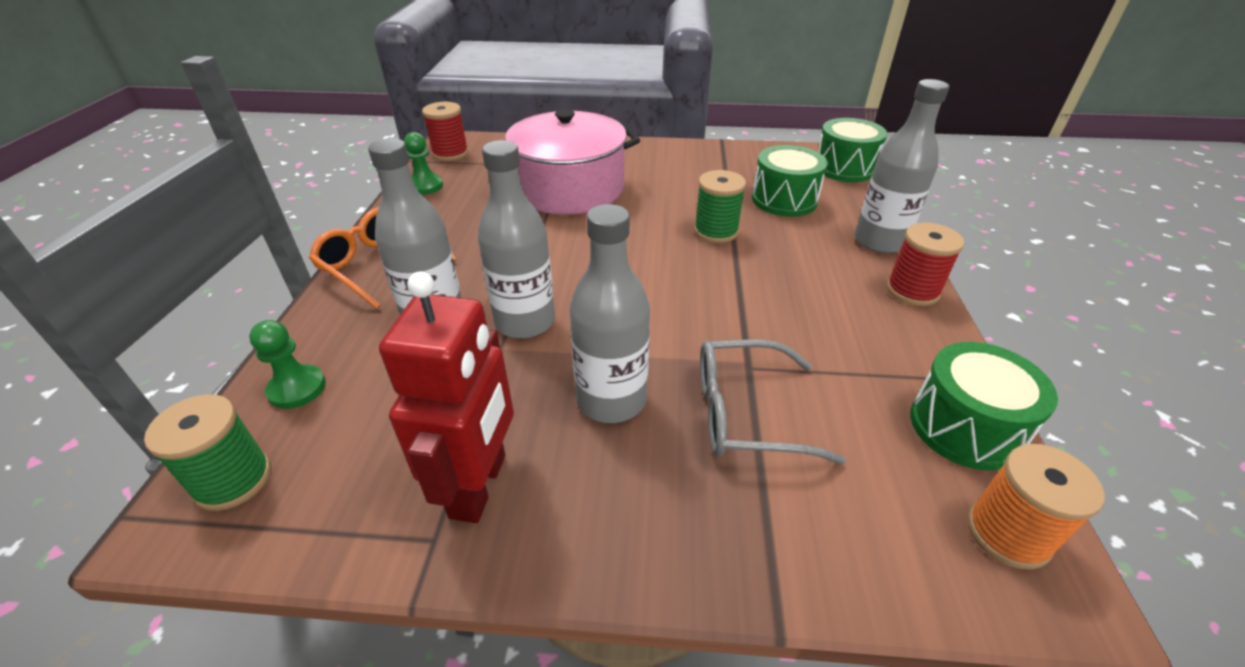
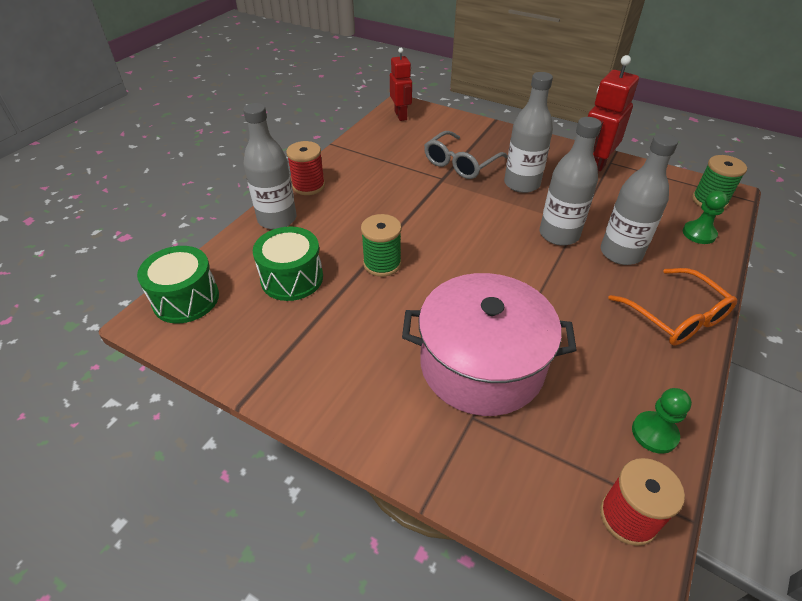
camera: 155 degrees left, 5 degrees up
grey glasses [700,339,846,464] -> grey glasses turned 105 degrees clockwise [424,131,508,179]
green drum [910,342,1058,470] -> none
orange spool [967,444,1105,570] -> red robot [390,48,412,121]

